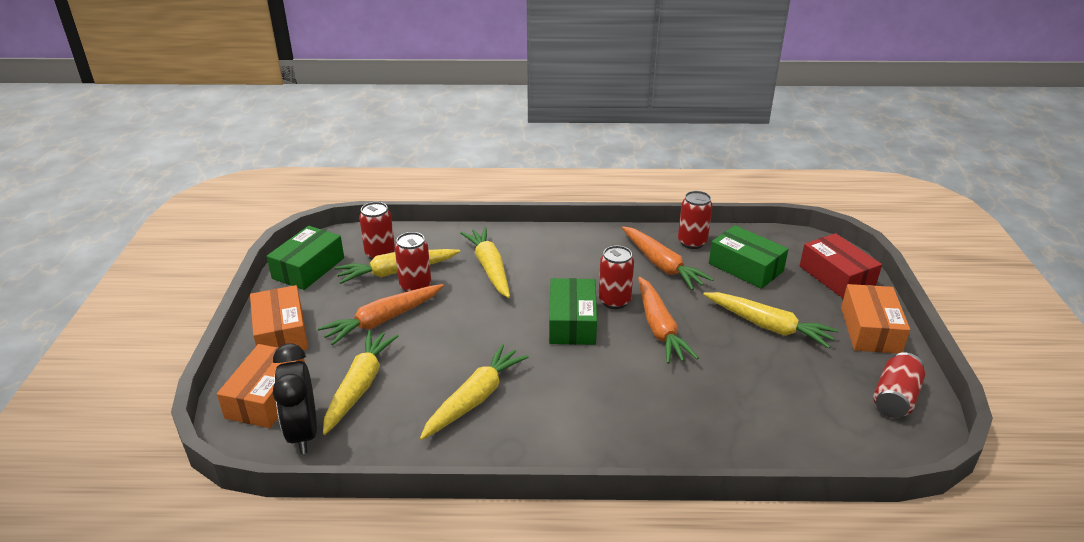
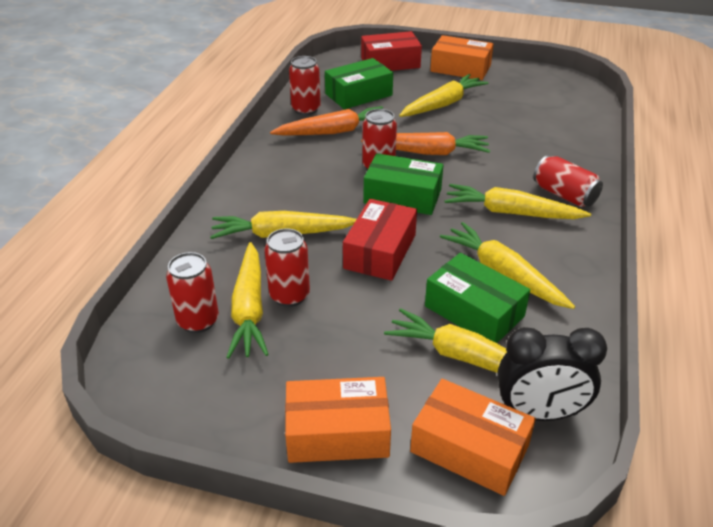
camera: 75 degrees left, 5 degrees up
green box [267,226,344,290] -> green box moved to [425,253,530,343]
orange carrot [318,284,444,346] -> none
red can [873,352,925,418] -> red can moved to [533,155,603,207]
none -> red box [343,199,417,281]
none -> yellow carrot [445,184,591,219]

